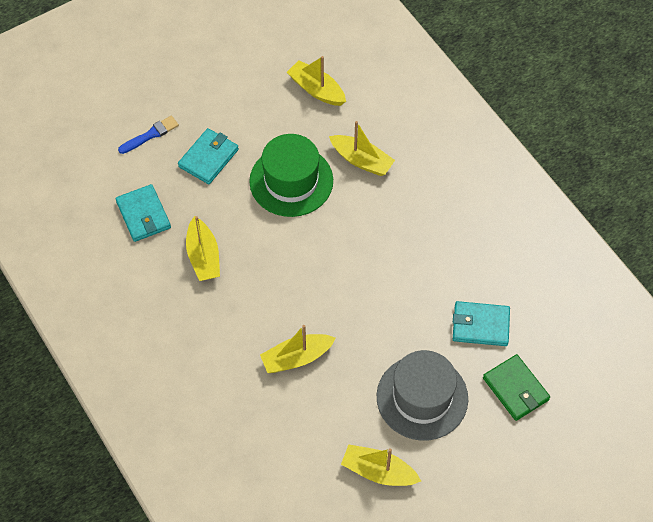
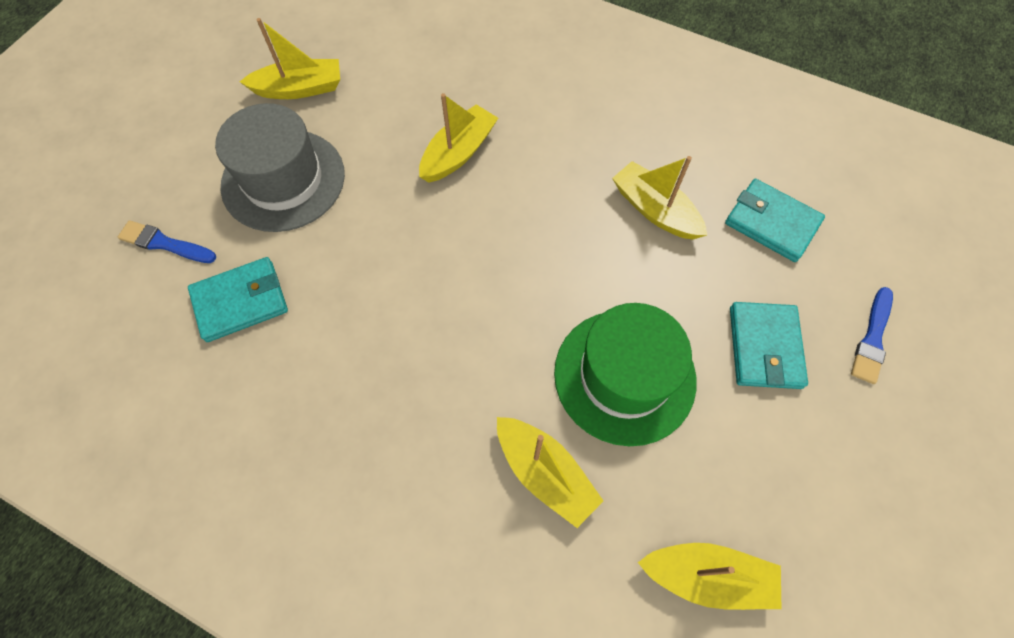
camera: 150 degrees right, 5 degrees up
yellow boat [329,121,395,176] -> yellow boat turned 135 degrees counterclockwise [497,417,603,528]
green wallet [483,354,550,421] -> blue brush [118,220,216,263]

